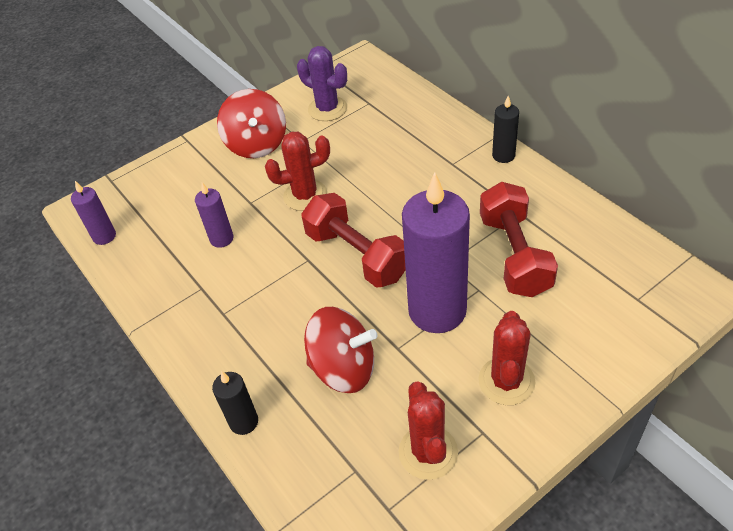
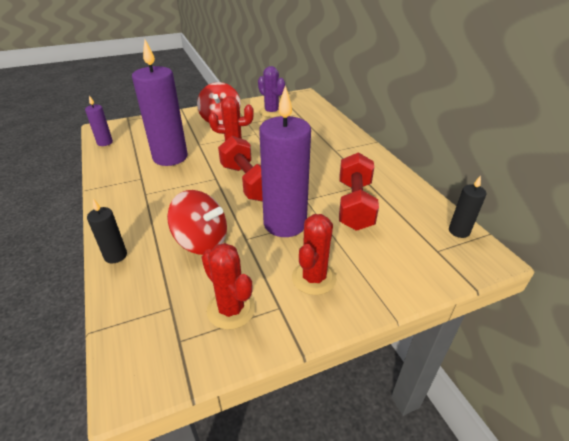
camera: 10 degrees right, 10 degrees down
purple candle [195,183,233,248] -> purple candle [132,40,188,166], size x2.15
red cactus [399,381,458,480] -> red cactus turned 45 degrees counterclockwise [202,243,255,330]
black candle [492,96,519,163] -> black candle moved to [449,176,487,238]

